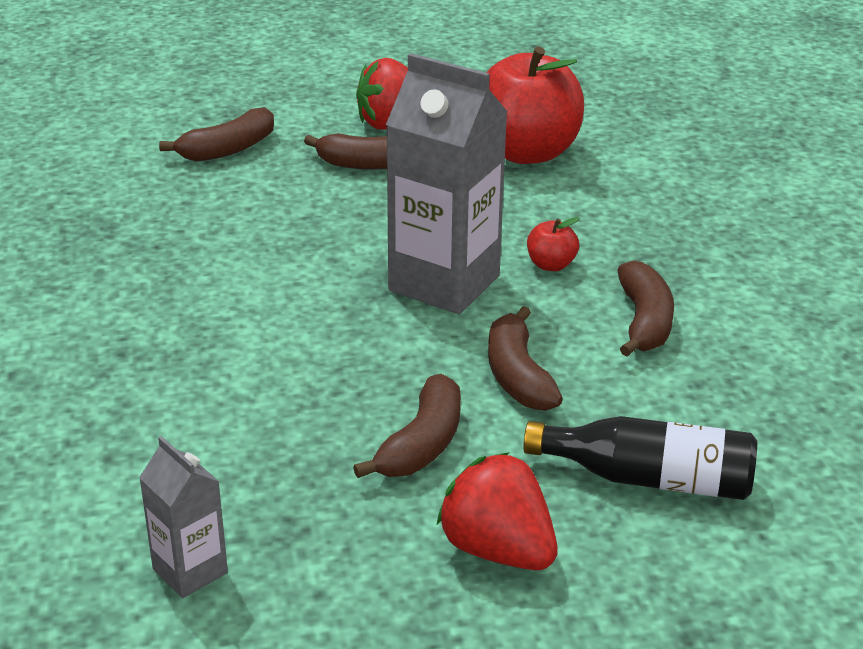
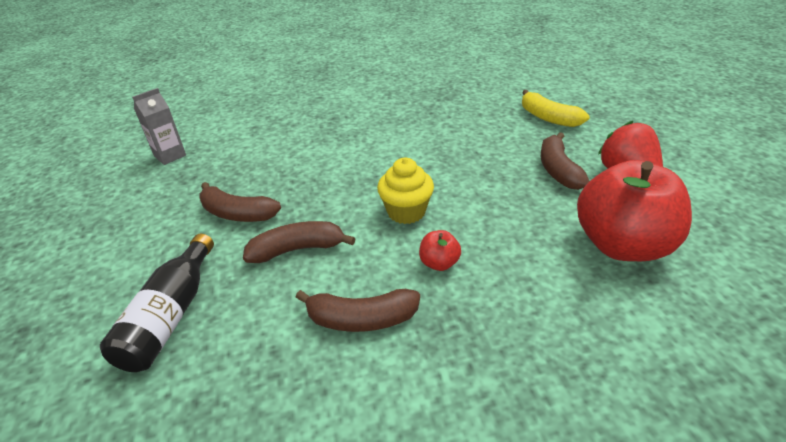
camera: 90 degrees right, 5 degrees up
brown banana [159,107,274,162] -> yellow banana [522,90,590,127]
grey carton [386,53,508,314] -> yellow cupcake [377,158,434,224]
red strawberry [437,452,558,570] -> none

